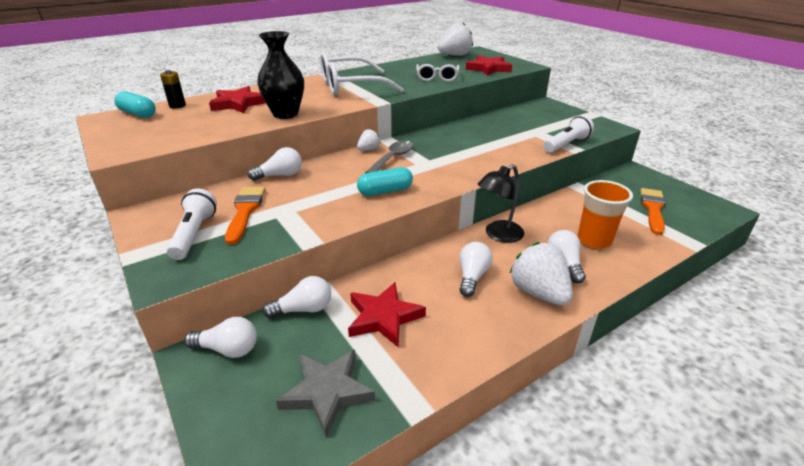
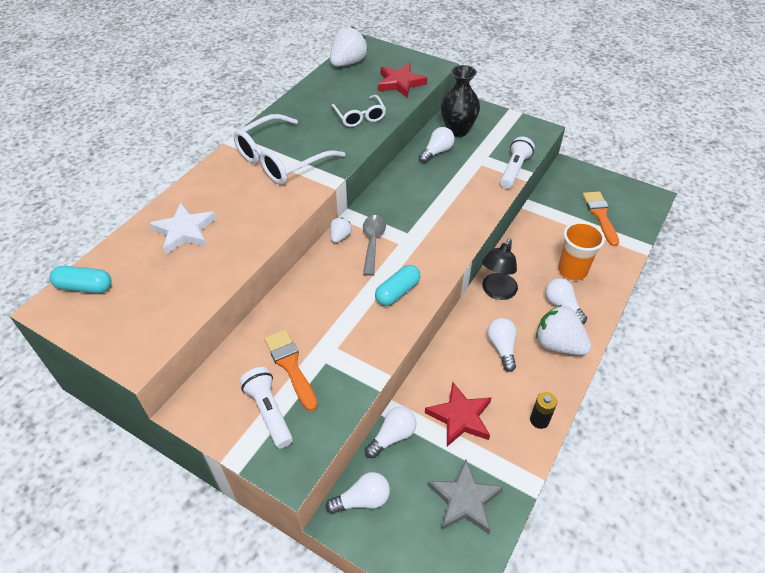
camera: 25 degrees left, 15 degrees up
black battery [160,70,186,108] -> black battery moved to [530,392,557,429]
red star [209,86,266,113] -> white star [149,203,216,254]
white light bulb [248,147,302,181] -> white light bulb moved to [419,127,455,163]
black vase [257,31,304,119] -> black vase moved to [441,65,480,137]

